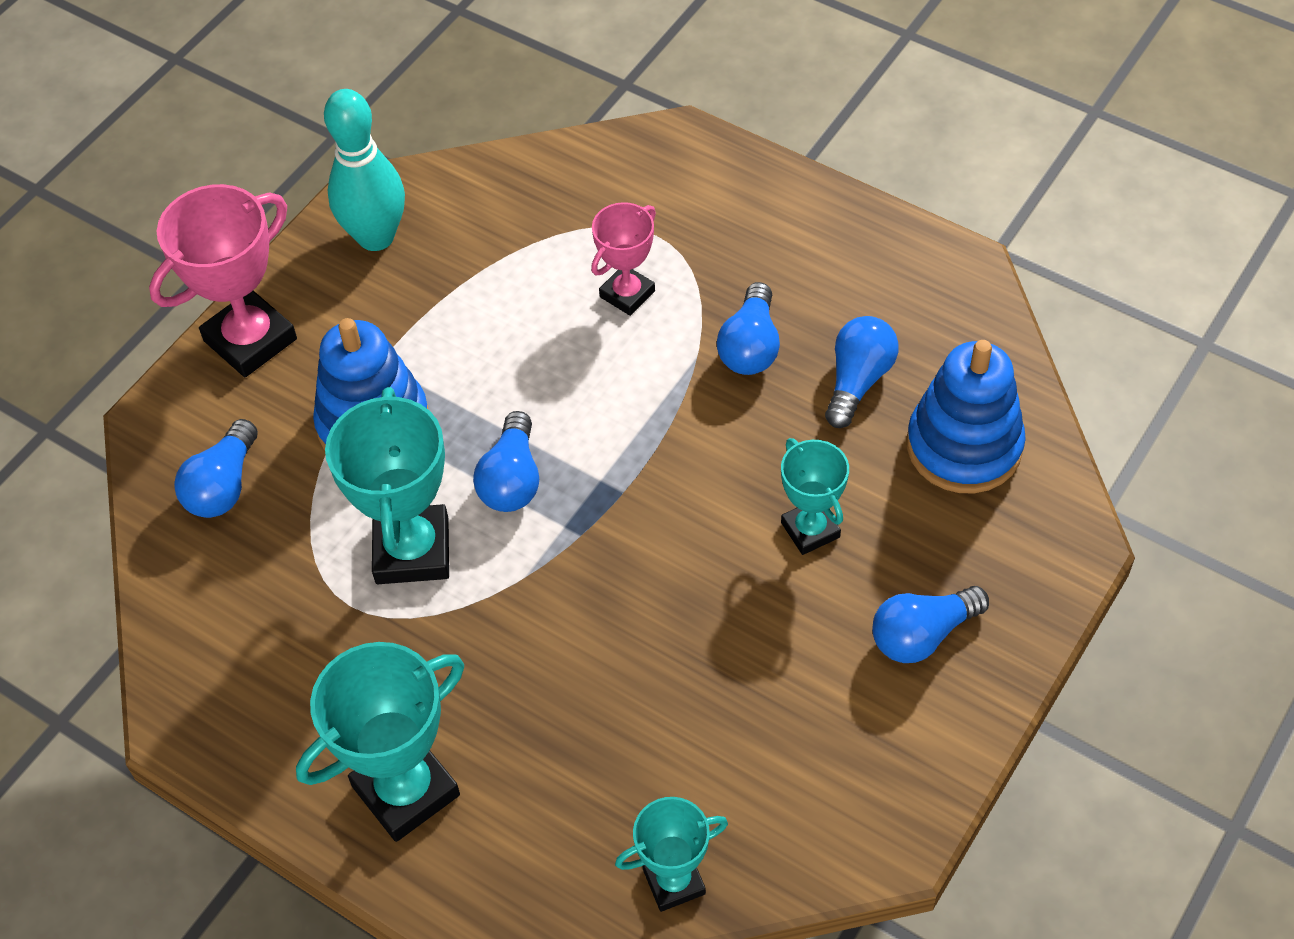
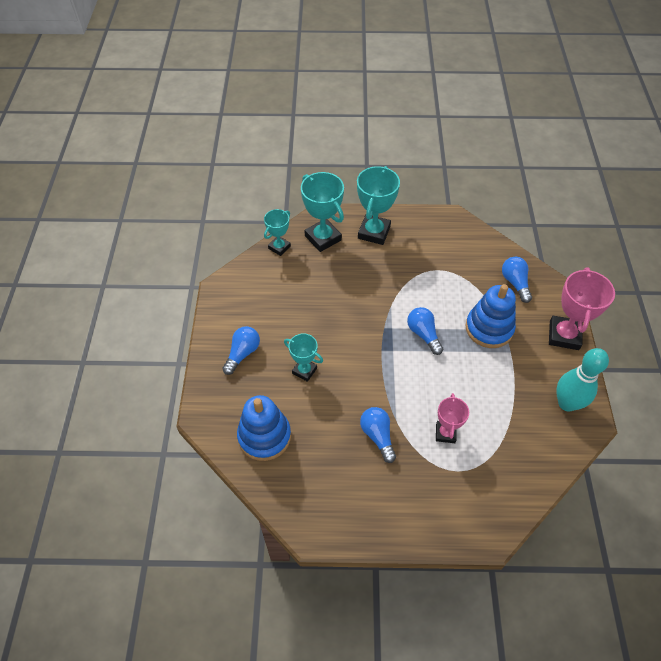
camera: 145 degrees right, 0 degrees up
turquoise trophy [325,387,449,584] -> turquoise trophy moved to [301,172,344,252]
blue light bulb [825,316,899,428] -> none

